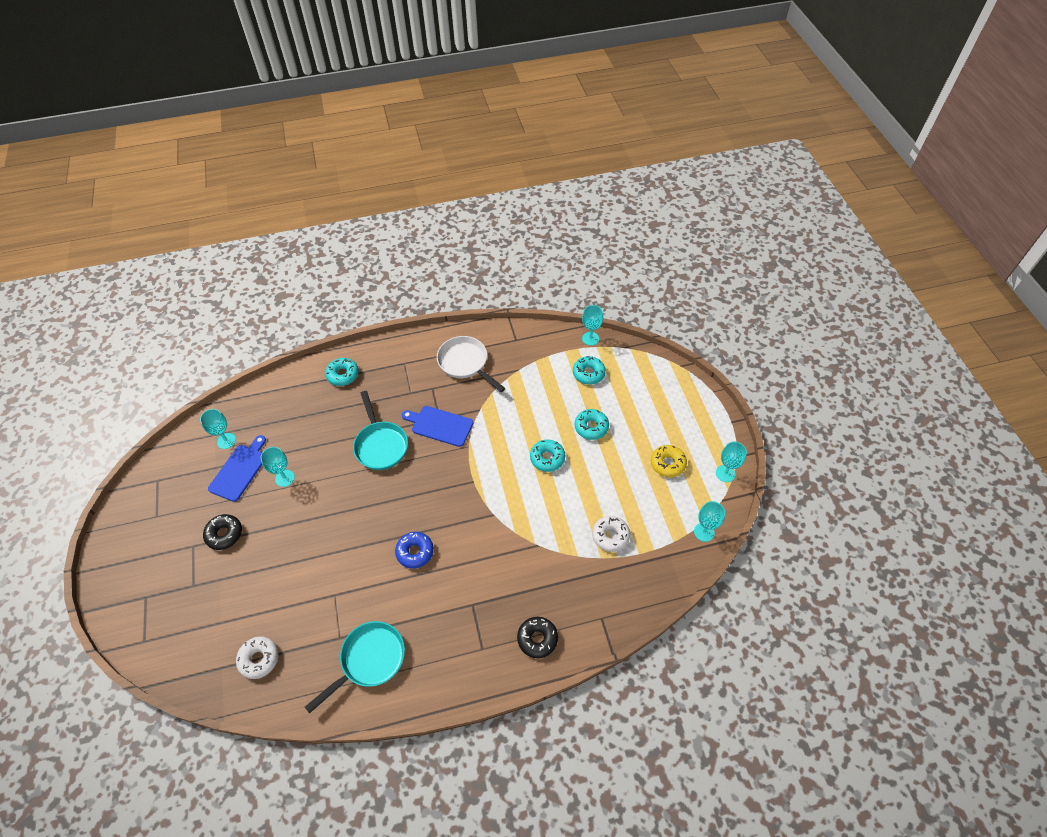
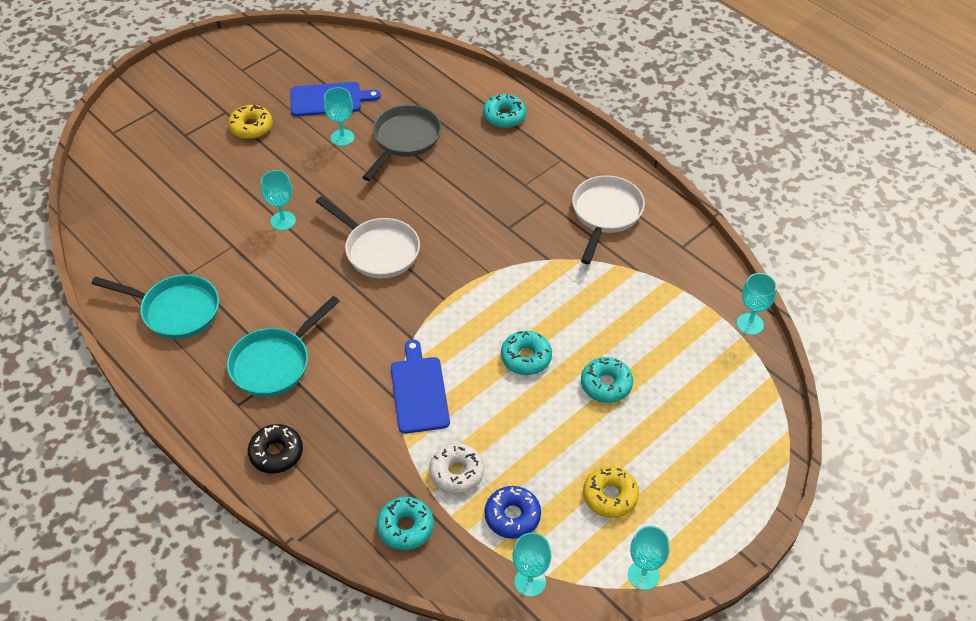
camera: 60 degrees right, 5 degrees down
turquoise goblet [200,409,236,449] -> turquoise goblet moved to [261,170,296,231]
black donut [203,514,242,550] -> yellow donut [228,105,273,139]
white donut [236,636,279,679] -> none
turquoise pan [353,391,408,470] -> turquoise pan moved to [227,296,340,397]
blue donut [395,532,434,569] -> blue donut moved to [485,486,541,539]
blue cutting board [402,406,473,447] -> blue cutting board moved to [391,340,450,434]
turquoise donut [573,356,606,385] -> turquoise donut moved to [377,497,434,550]
none -> white pan [316,196,420,278]
none -> grey pan [362,105,441,181]

